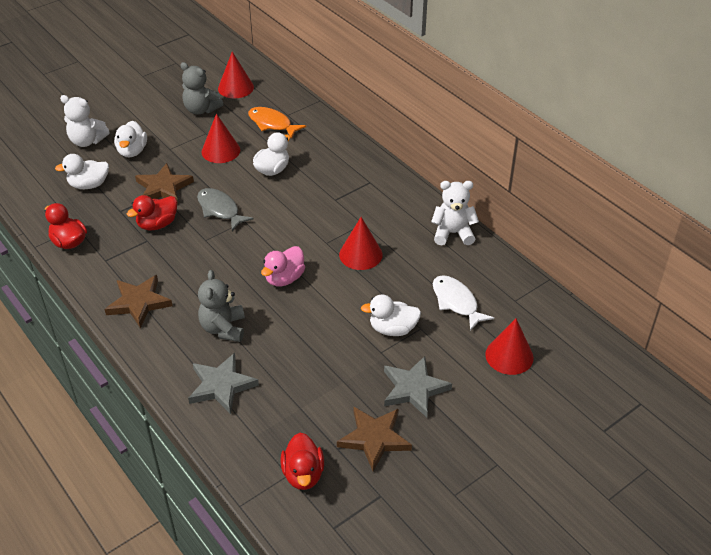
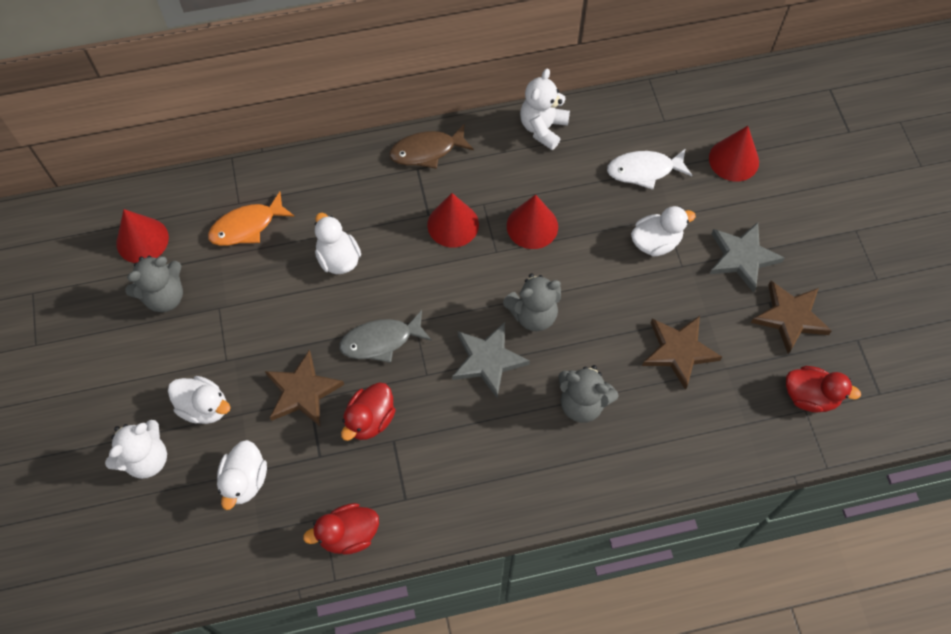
camera: 65 degrees left, 20 degrees up
brown star [104,275,173,328] -> brown star moved to [642,316,722,390]
red duck [127,195,177,230] -> red duck turned 45 degrees clockwise [341,382,396,441]
grey star [188,353,259,414] -> grey star moved to [452,322,530,398]
red cone [202,114,240,163] -> red cone moved to [427,193,479,248]
pink duck [261,246,305,286] -> grey teddy bear [503,273,561,331]
white duck [361,294,421,336] -> white duck turned 135 degrees counterclockwise [631,206,696,257]
none -> brown fish [389,124,474,169]

